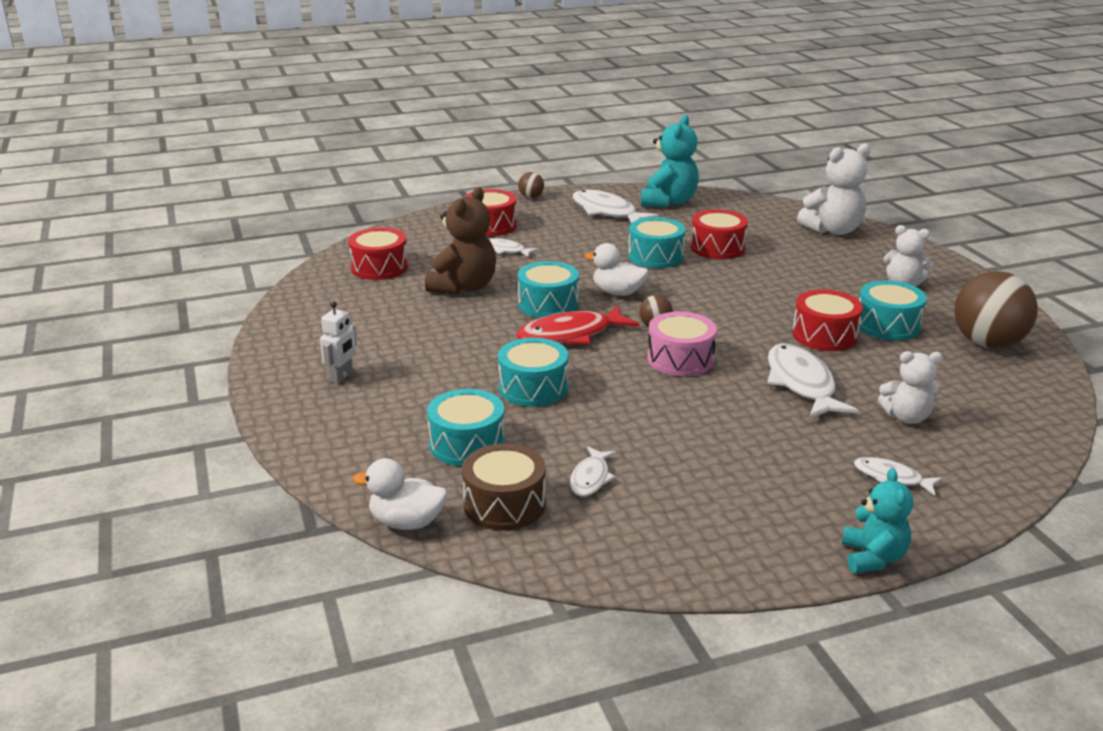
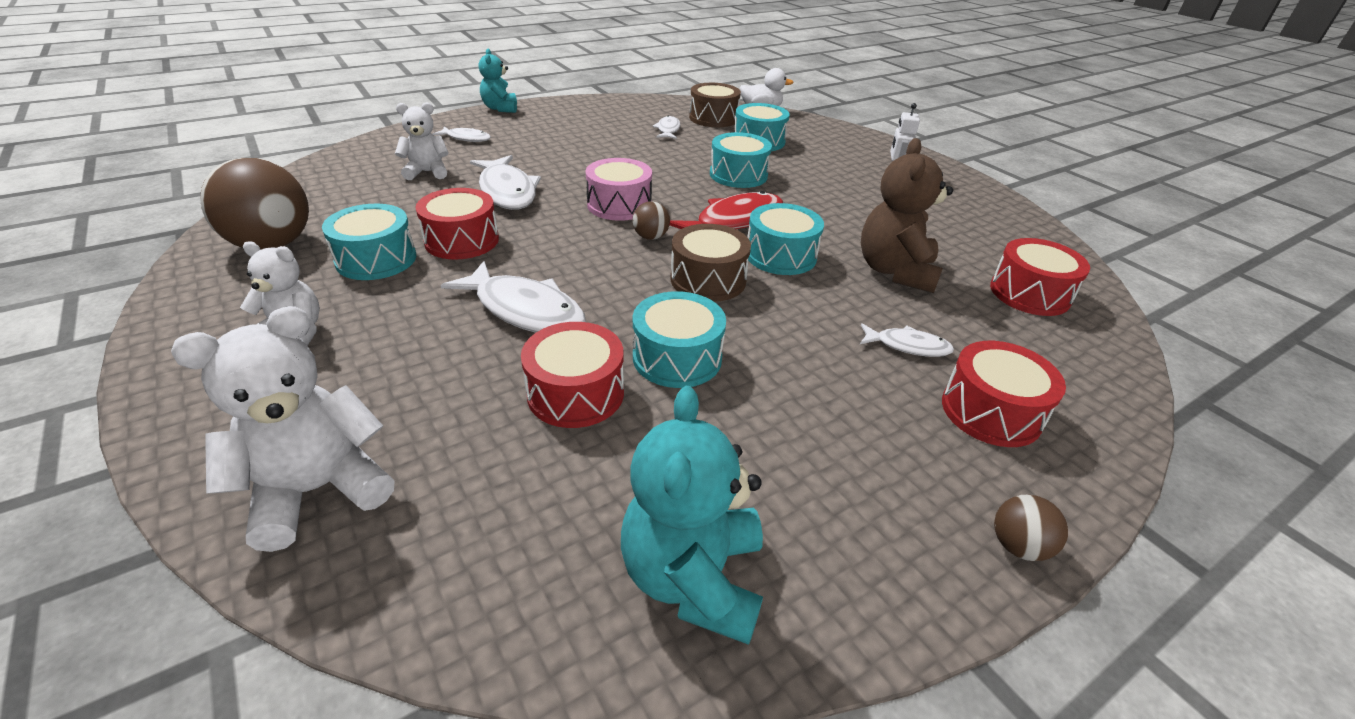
camera: 165 degrees right, 10 degrees up
white fish [573,190,659,223] -> white fish moved to [441,261,586,333]
white duck [584,243,648,296] -> brown drum [670,224,751,302]

